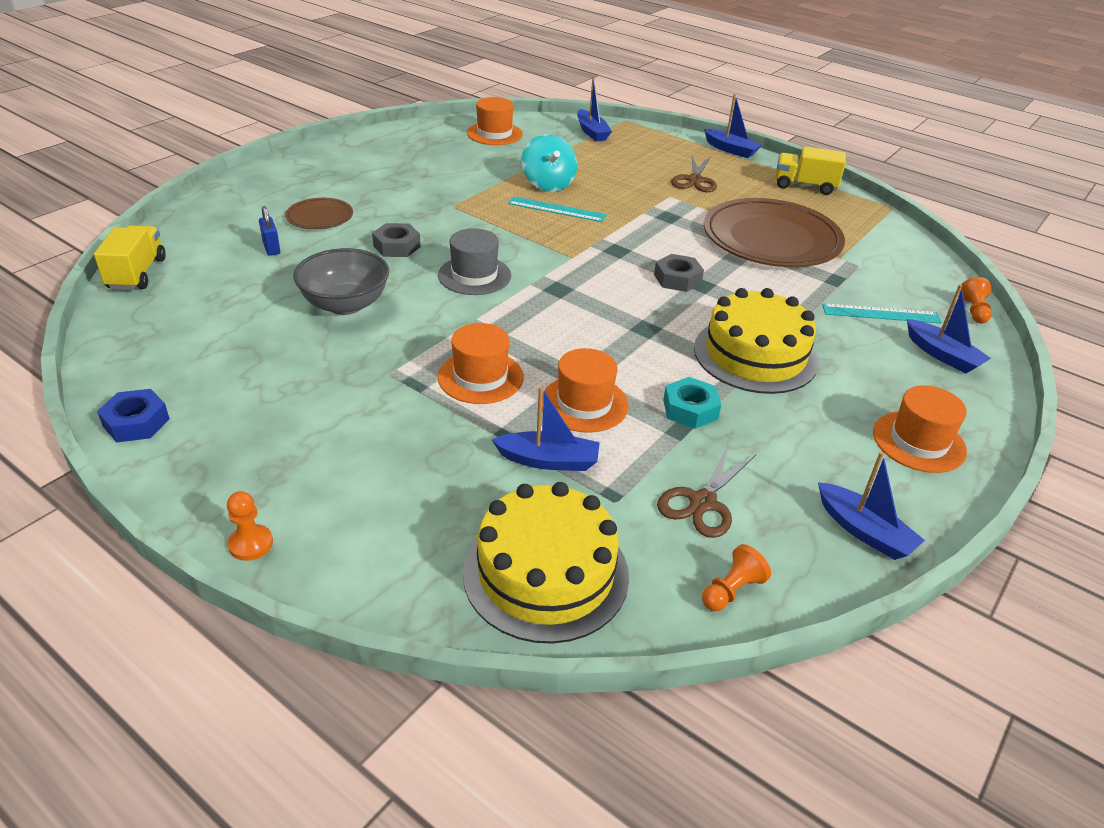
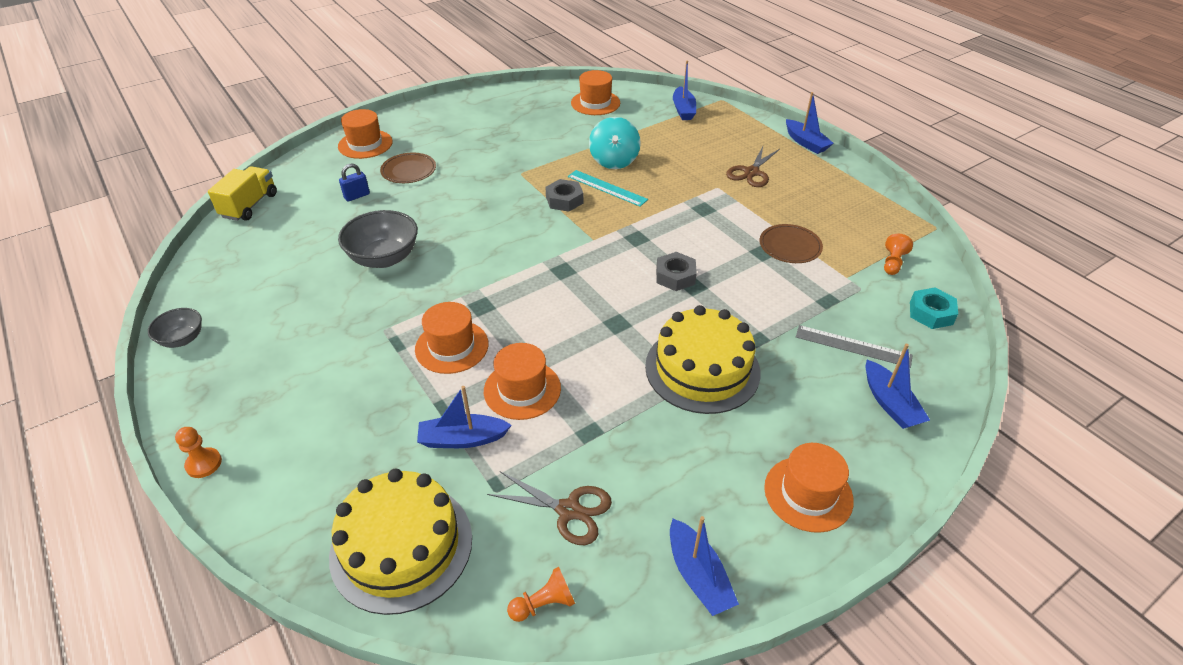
camera: 20 degrees right, 5 degrees up
blue nut [97,389,170,442] -> grey bowl [148,308,202,348]
blue padlock [259,206,280,256] -> blue padlock turned 60 degrees clockwise [339,163,370,202]
grey nut [372,223,421,257] -> grey nut moved to [545,179,584,212]
grey hat [438,228,511,295] -> none
blue boat [492,387,600,471] -> blue boat turned 150 degrees clockwise [417,386,512,448]
brown scissors [657,445,756,538] -> brown scissors turned 120 degrees counterclockwise [487,471,612,545]
turquoise nut [663,377,721,429] -> turquoise nut moved to [910,287,958,329]
brown plate [704,198,845,267] -> brown plate [759,224,823,263], size x0.47
yellow truck [775,146,846,195] -> none
turquoise ruler [822,303,942,323] -> grey ruler [796,325,913,368]
orange pawn [959,277,992,323] -> orange pawn moved to [884,234,913,275]
none -> orange hat [338,109,393,159]

